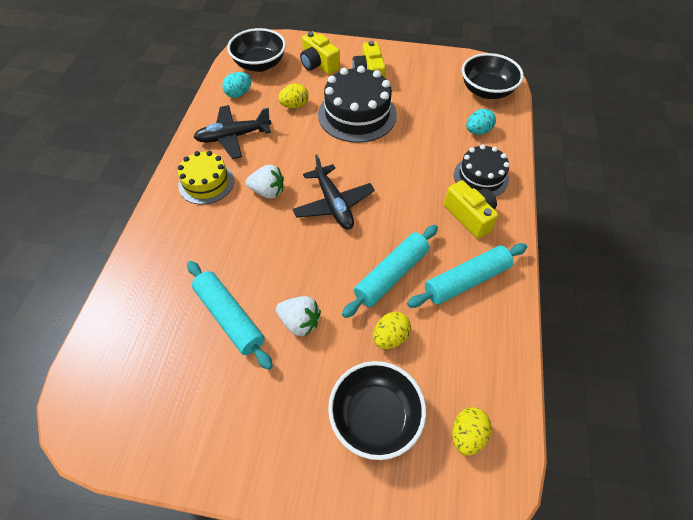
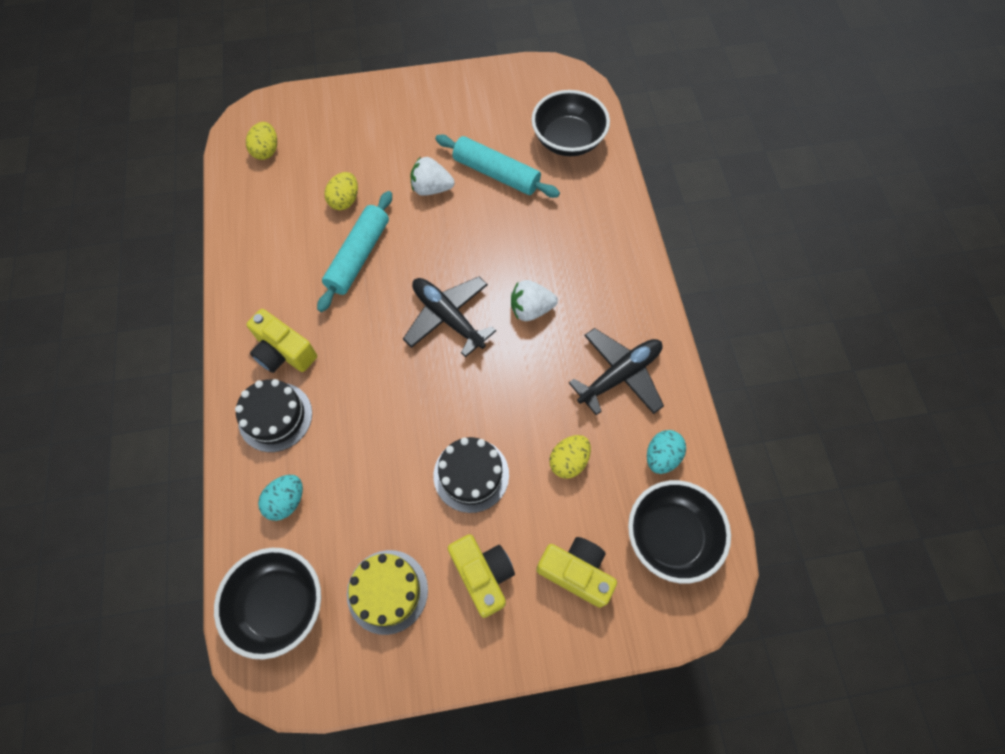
camera: 160 degrees right, 10 degrees up
yellow cake [178,151,234,205] -> yellow cake moved to [347,550,428,635]
black cake [318,66,397,143] -> black cake [433,437,509,513], size x0.63
black bowl [328,361,426,460] -> black bowl moved to [531,90,610,156]
turquoise rolling pin [407,243,527,308] -> none

